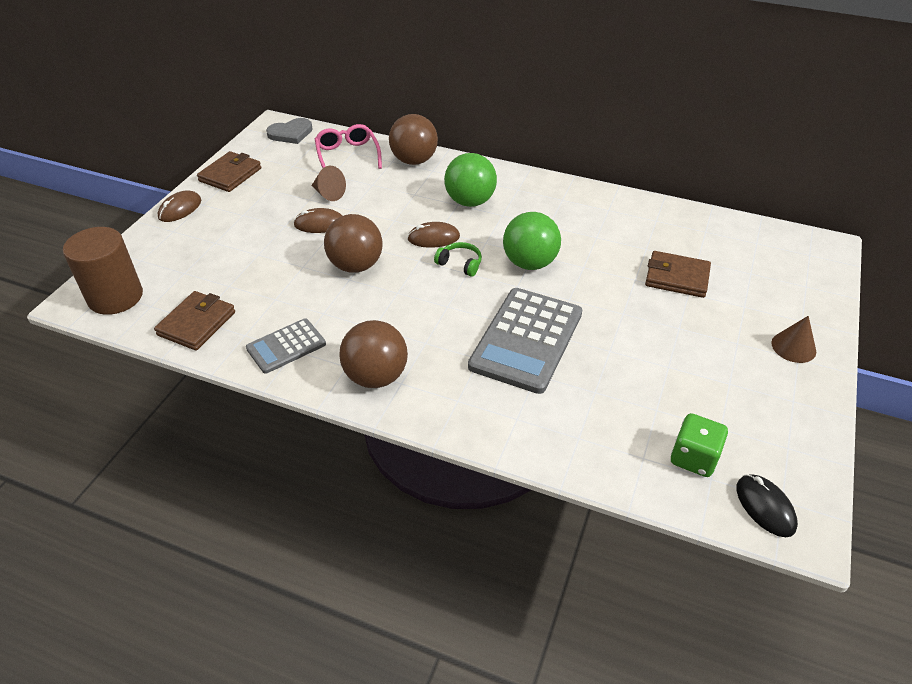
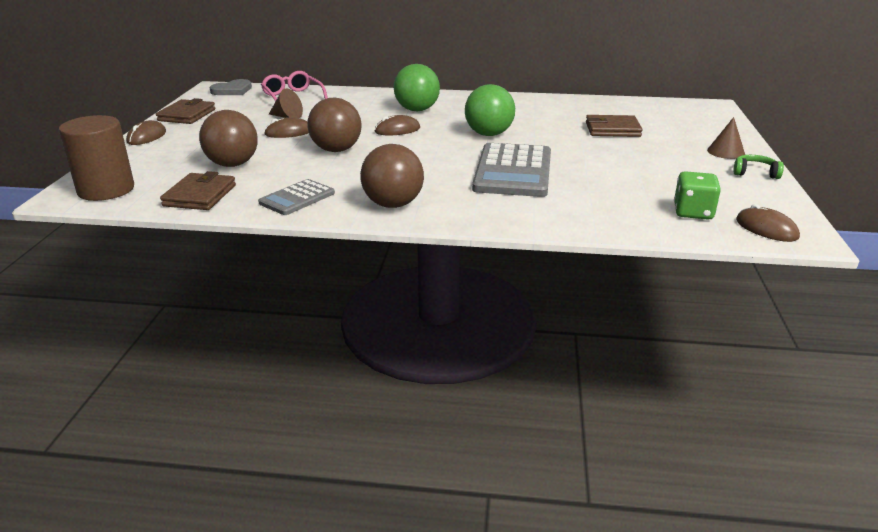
camera: 15 degrees left, 15 degrees down
brown ball [389,114,438,165] -> brown ball moved to [199,110,258,167]
green headphones [434,242,482,277] -> green headphones moved to [734,155,784,179]
black mouse [737,474,798,537] -> brown mouse [736,204,800,242]

